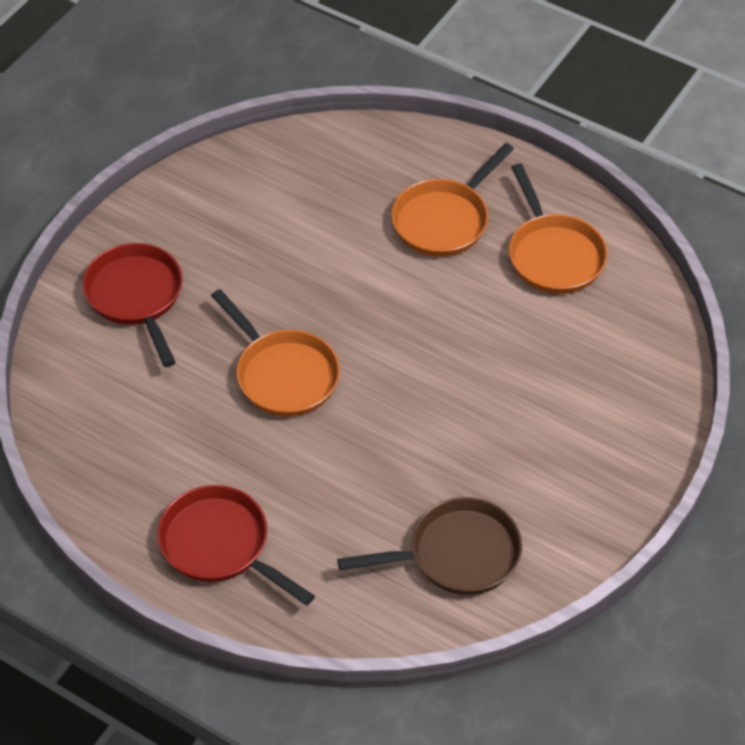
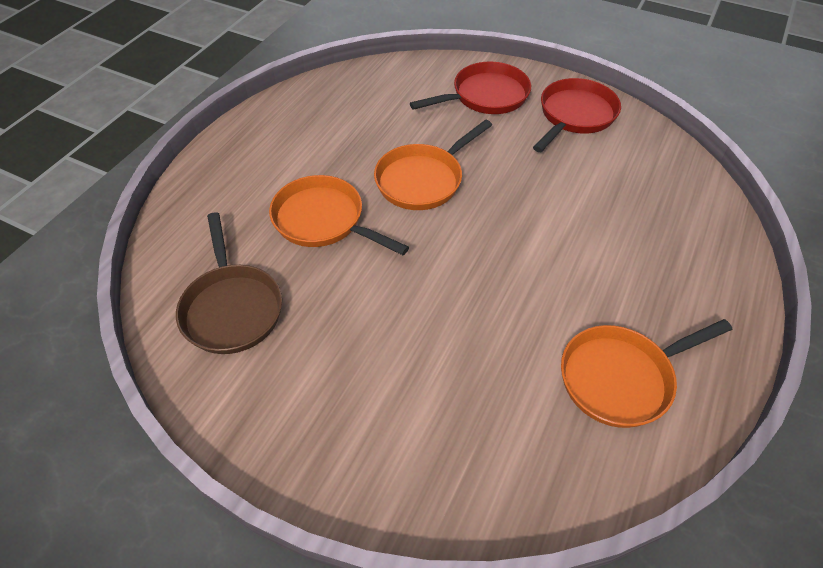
camera: 85 degrees right, 0 degrees up
red pan [157,485,315,605] -> red pan moved to [533,78,621,152]
orange pan [391,143,514,257] -> orange pan moved to [269,175,409,255]

